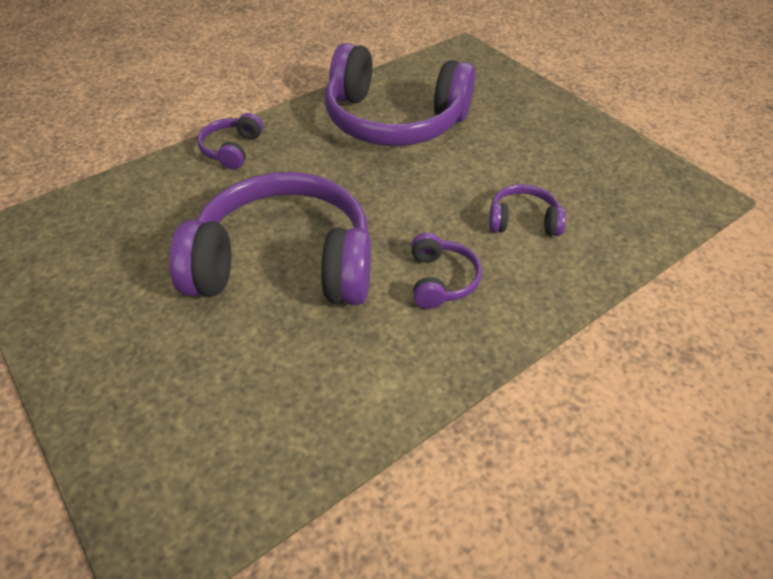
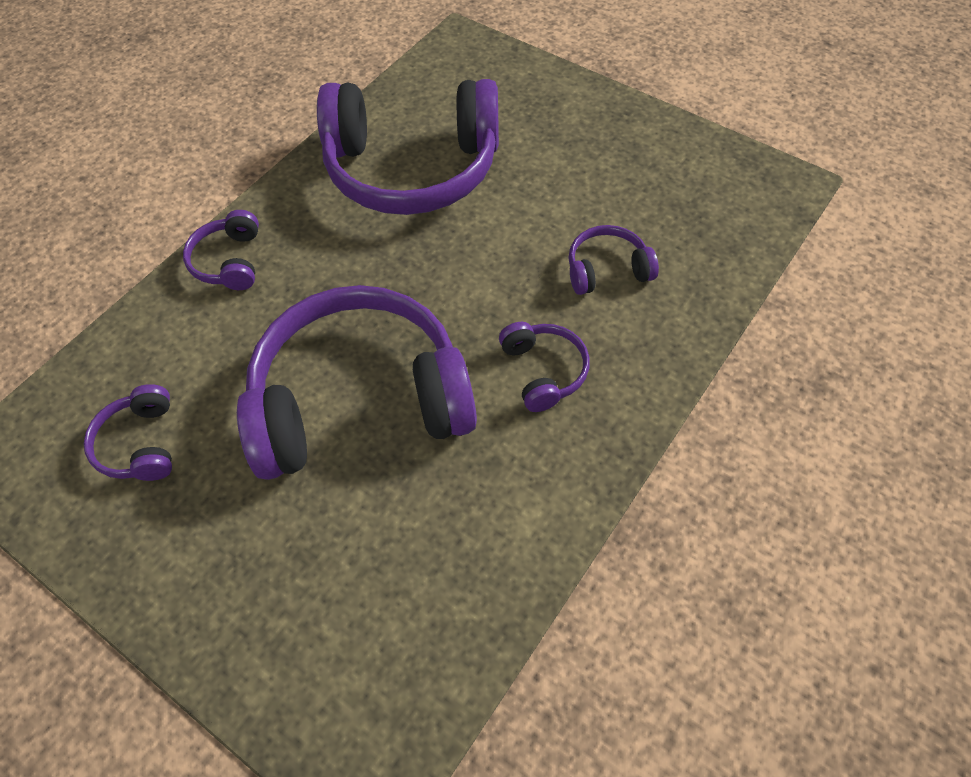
camera: 15 degrees left, 10 degrees up
none -> purple headphones [84,384,172,481]

